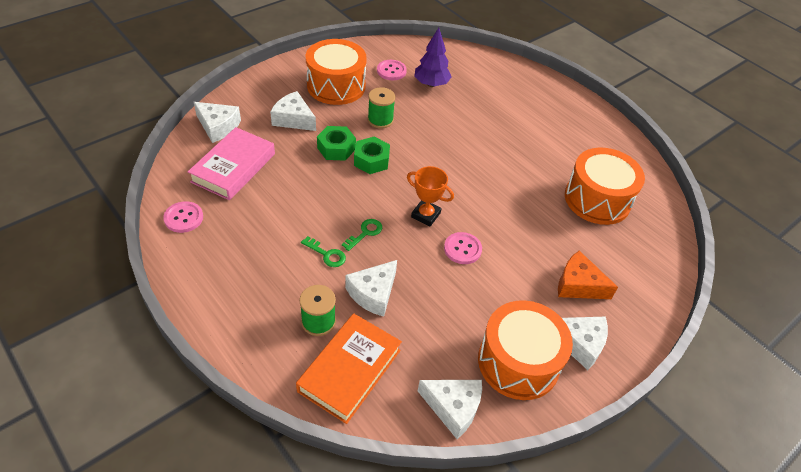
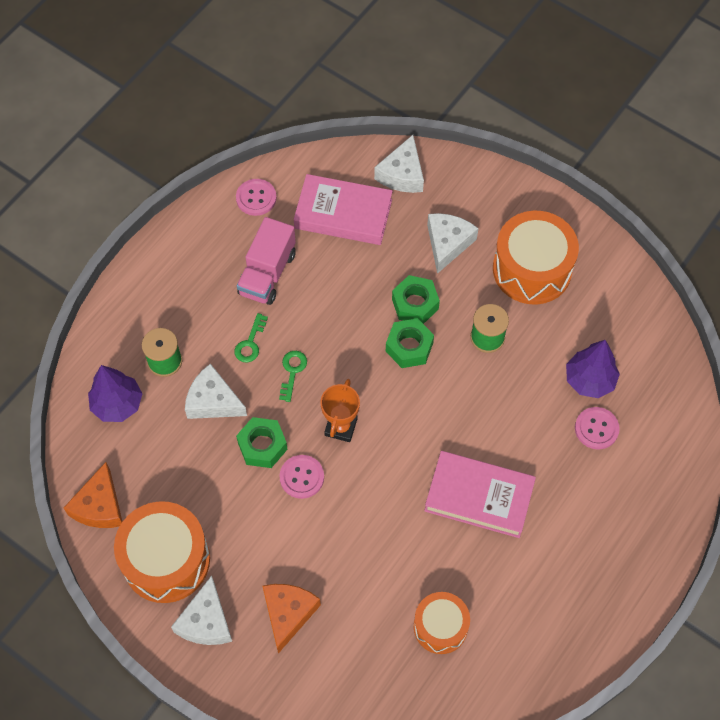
camera: 80 degrees right, 15 degrees up
orange book [296,313,402,424] -> purple tree [88,365,143,422]
green key [342,219,382,251] -> green key turned 105 degrees counterclockwise [279,351,307,402]
pink button [377,60,407,80] -> pink button moved to [575,407,620,449]
white cheese [418,380,482,439] -> orange cheese [64,462,122,528]
orange drum [565,148,645,225] -> orange drum [414,592,470,654], size x0.61
none -> green nut [236,417,288,468]
none -> pink truck [237,217,296,305]
none -> pink book [424,451,536,538]

